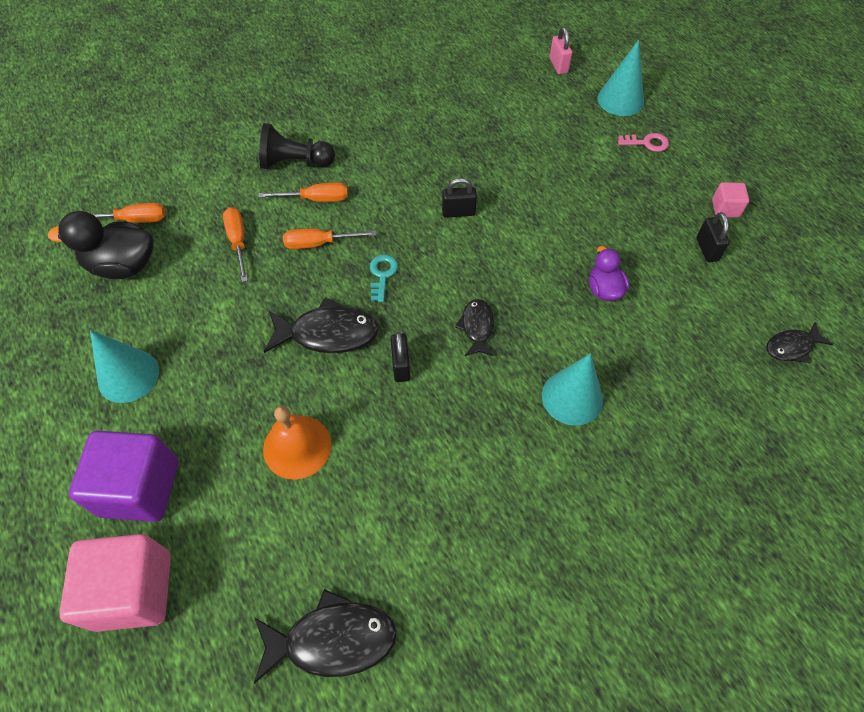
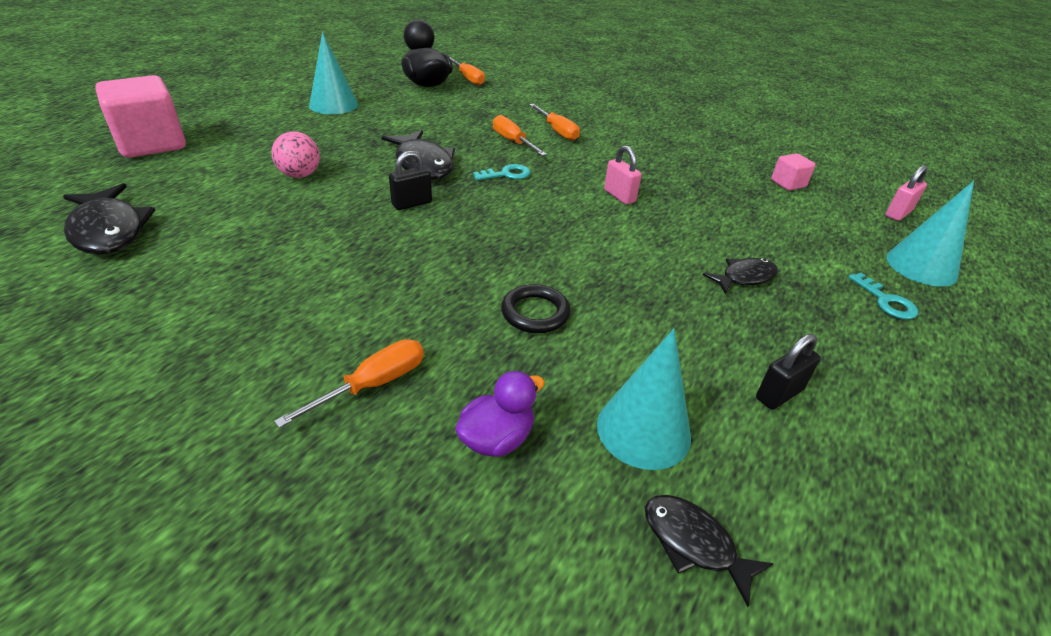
camera: 60 degrees right, 20 degrees down
purple cube [69,431,178,522] -> none
orange screwdriver [223,207,248,282] -> orange screwdriver moved to [274,339,424,428]
black pawn [259,123,335,169] -> none
orange bell [263,406,332,480] -> pink ball [271,131,320,178]
black padlock [442,178,477,218] -> pink padlock [604,145,642,205]
black fish [455,299,494,356] -> black fish moved to [703,258,778,294]
turquoise cone [542,353,603,426] -> turquoise cone moved to [597,328,691,470]
purple duck [589,246,629,301] -> purple duck moved to [455,371,545,457]
pink key [618,133,669,152] -> turquoise key [848,273,918,320]
pink cube [712,182,749,218] -> pink cube moved to [771,153,815,191]
none -> black ring [501,284,571,333]

